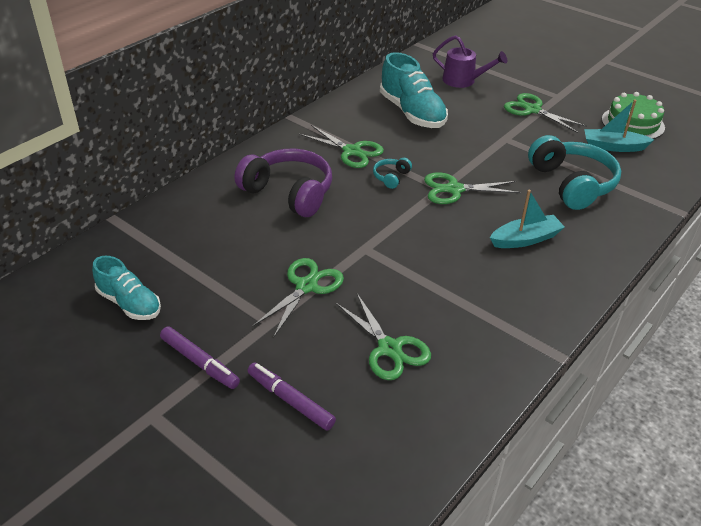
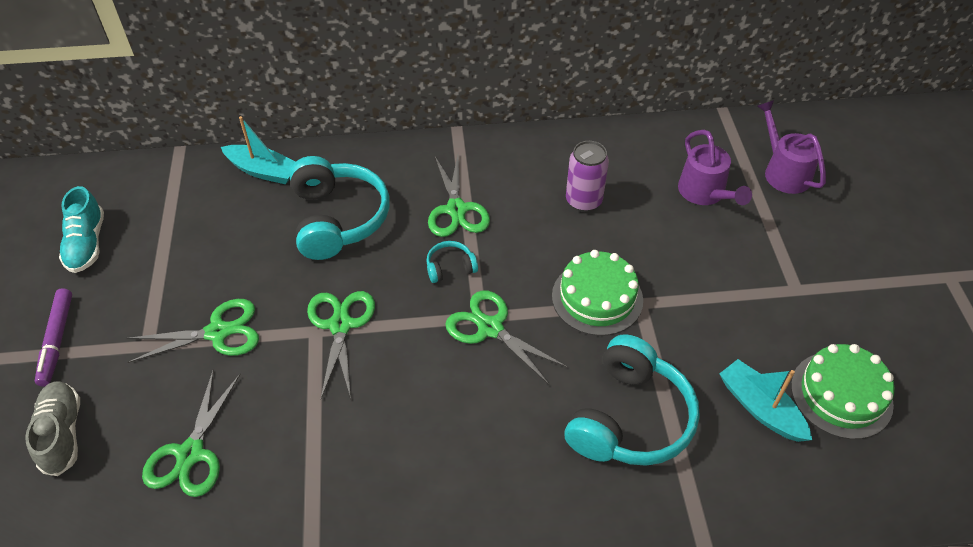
camera: 45 degrees right, 10 degrees up
purple headphones [235,149,332,217] -> turquoise headphones [290,156,390,260]
purple marker [247,362,336,431] -> grey shoe [25,381,80,476]
turquoise shoe [380,52,448,128] -> purple can [566,141,609,212]
turquoise boat [490,190,565,248] -> turquoise boat moved to [221,116,296,184]
green scissors [504,93,587,133] -> green scissors moved to [307,291,375,398]
none -> green cake [552,250,643,336]
none -> purple watering can [757,100,826,194]

